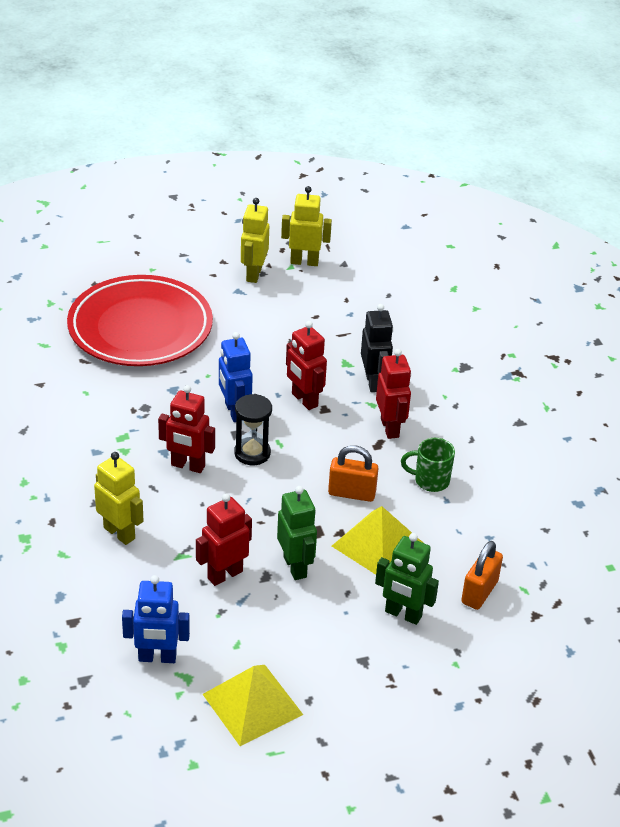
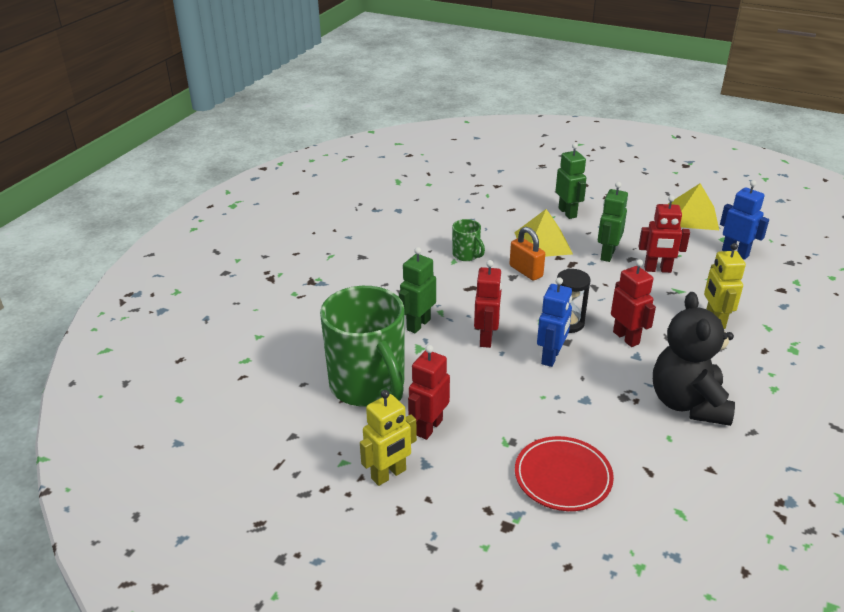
camera: 135 degrees left, 5 degrees down
red plate [67,275,213,366] -> red plate [515,436,614,511], size x0.57
yellow robot [281,186,332,266] -> none
black robot [361,304,393,392] -> green robot [399,247,436,333]
red robot [376,349,411,439] -> red robot moved to [408,345,450,440]
orange padlock [461,541,503,610] -> none
none -> green mug [320,286,404,407]
none -> black teddy bear [653,292,735,426]

